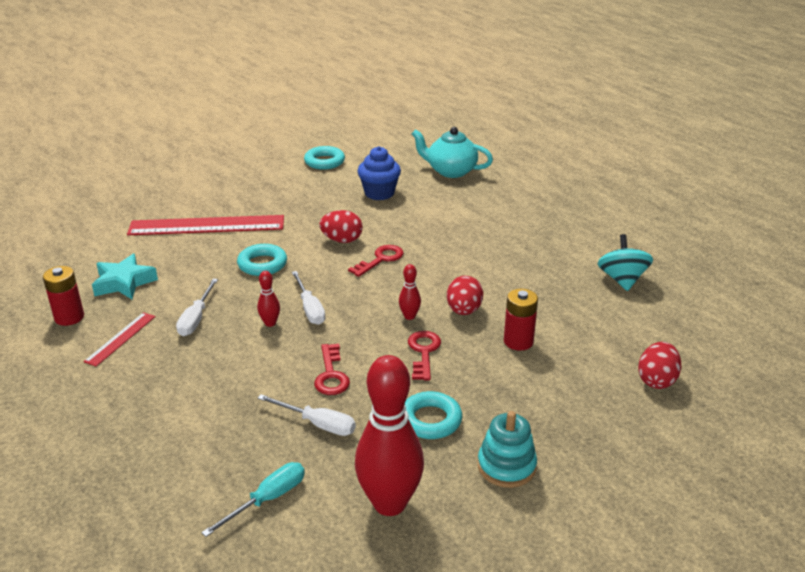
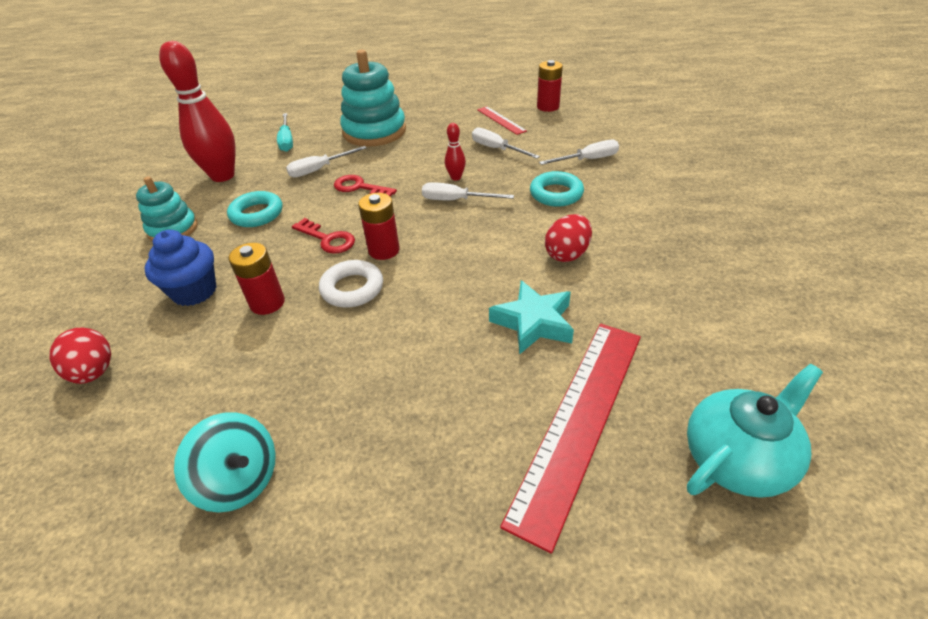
camera: 125 degrees right, 10 degrees up
turquoise star [92,254,158,299] -> turquoise star moved to [489,280,574,355]
red ruler [127,215,284,235] -> red ruler moved to [500,324,641,554]
turquoise ring [304,146,345,170] -> none
red key [348,245,404,277] -> none
blue cupcake [358,146,401,200] -> blue cupcake moved to [144,230,217,306]
red bowling pin [399,264,421,320] -> red battery [358,193,400,260]
red egg [447,276,483,315] -> white ring [319,260,383,307]
none -> turquoise stacking toy [340,50,406,147]
none -> white screwdriver [539,140,619,165]

